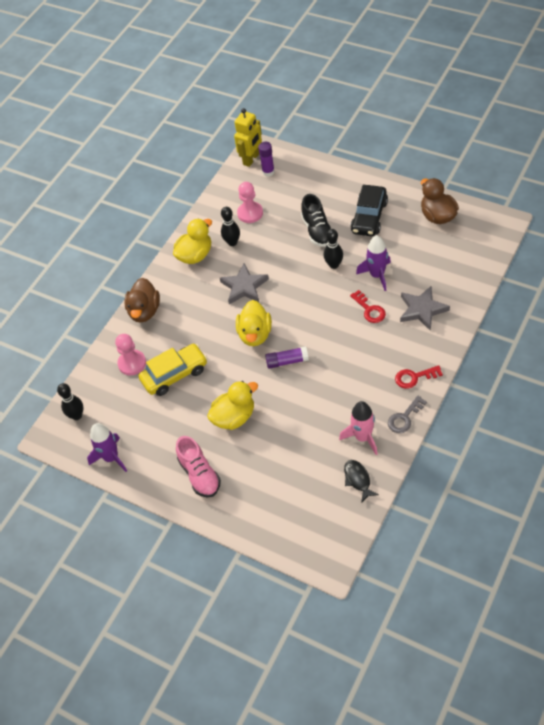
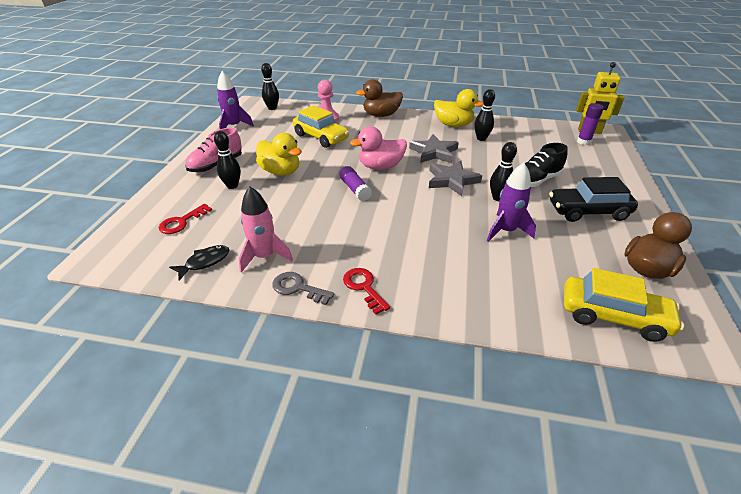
camera: 65 degrees right, 15 degrees down
yellow duck [236,300,272,346] -> pink duck [350,126,407,170]
pink pawn [237,182,263,223] -> none
red key [350,290,386,323] -> red key moved to [159,204,212,234]
grey star [400,286,450,331] -> grey star moved to [429,160,482,196]
none -> black bowling pin [214,131,241,189]
none -> yellow car [564,268,684,342]

